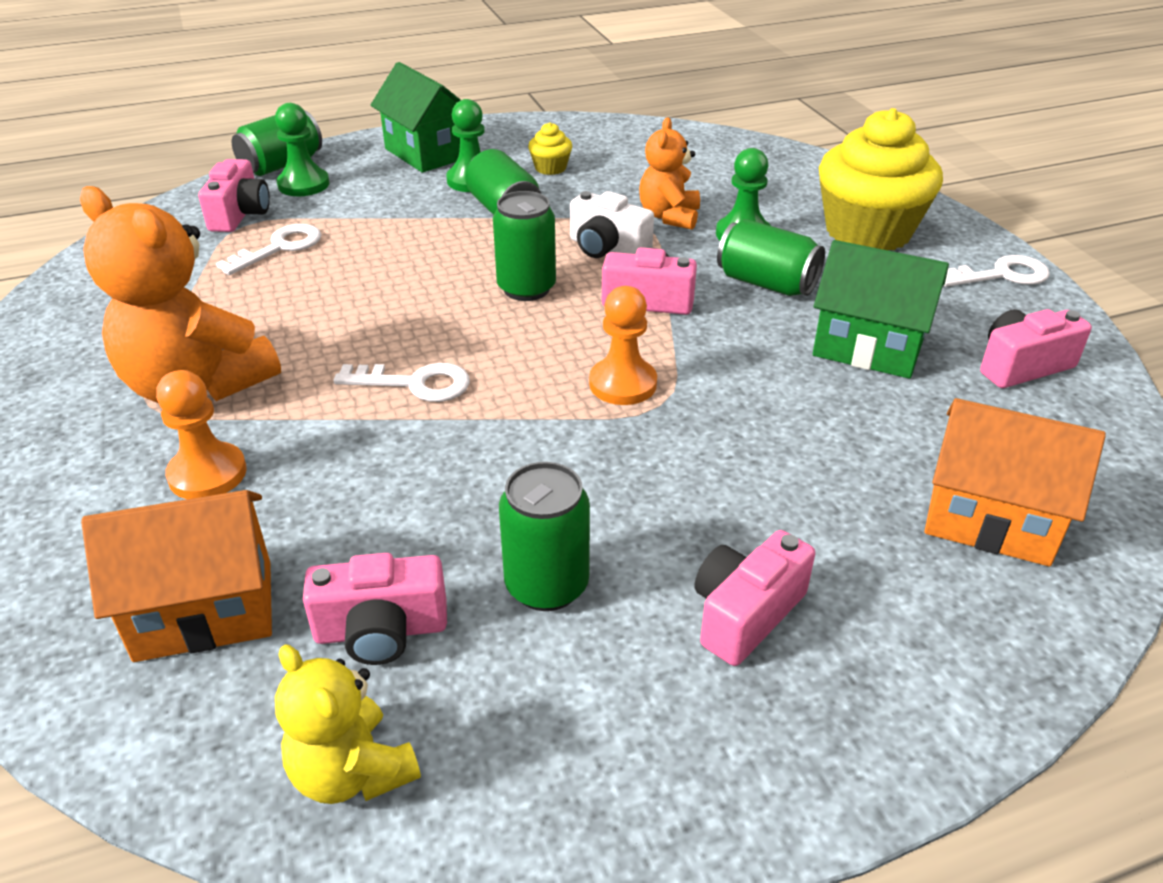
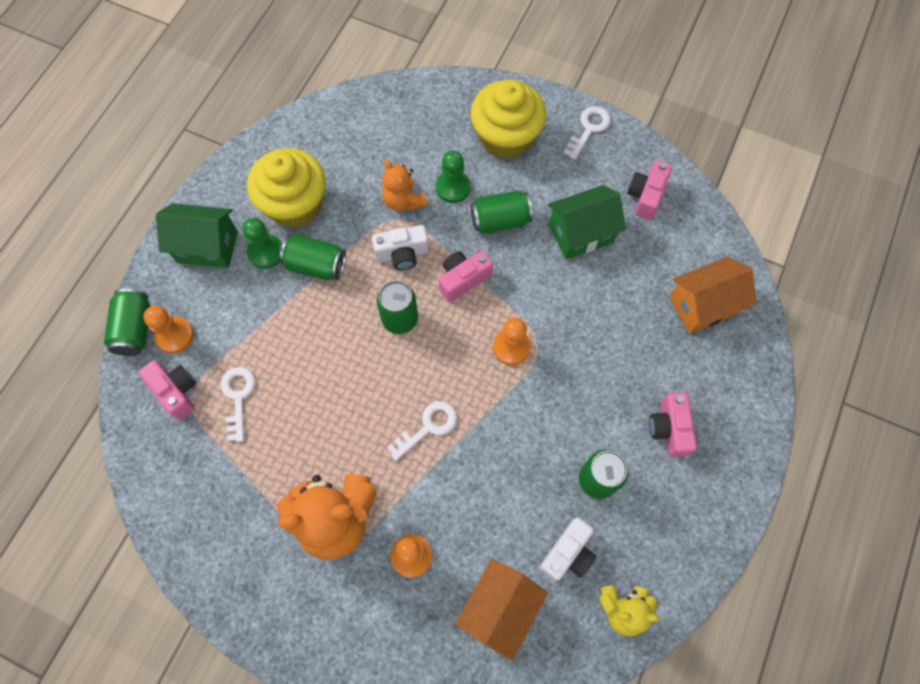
camera: 45 degrees left, 30 degrees up
green pawn [275,103,329,196] -> orange pawn [143,305,194,353]
pink camera [303,553,447,665] -> white camera [539,517,596,581]
yellow cupcake [528,122,572,175] -> yellow cupcake [247,148,326,228], size x2.41

